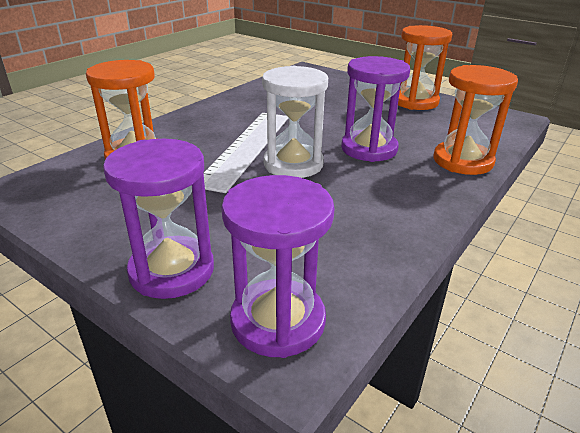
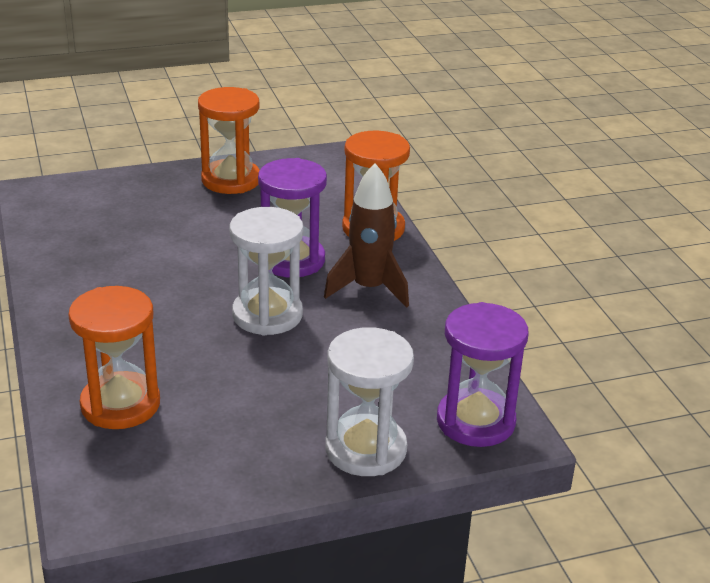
camera: 55 degrees left, 0 degrees up
purple hourglass [103,139,214,299] -> white hourglass [325,327,414,476]
white ruler [203,113,288,193] -> none
none -> brown rocket [324,163,409,308]

